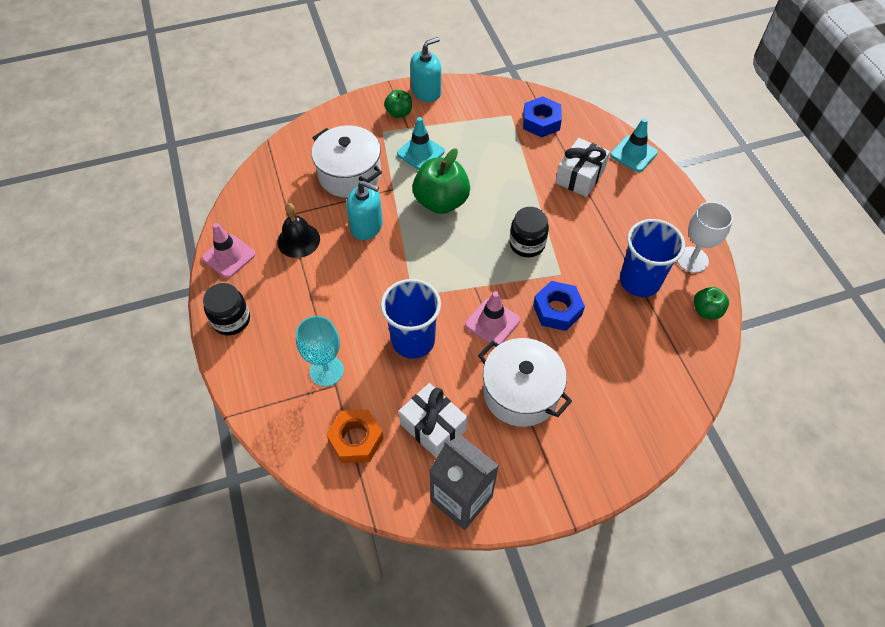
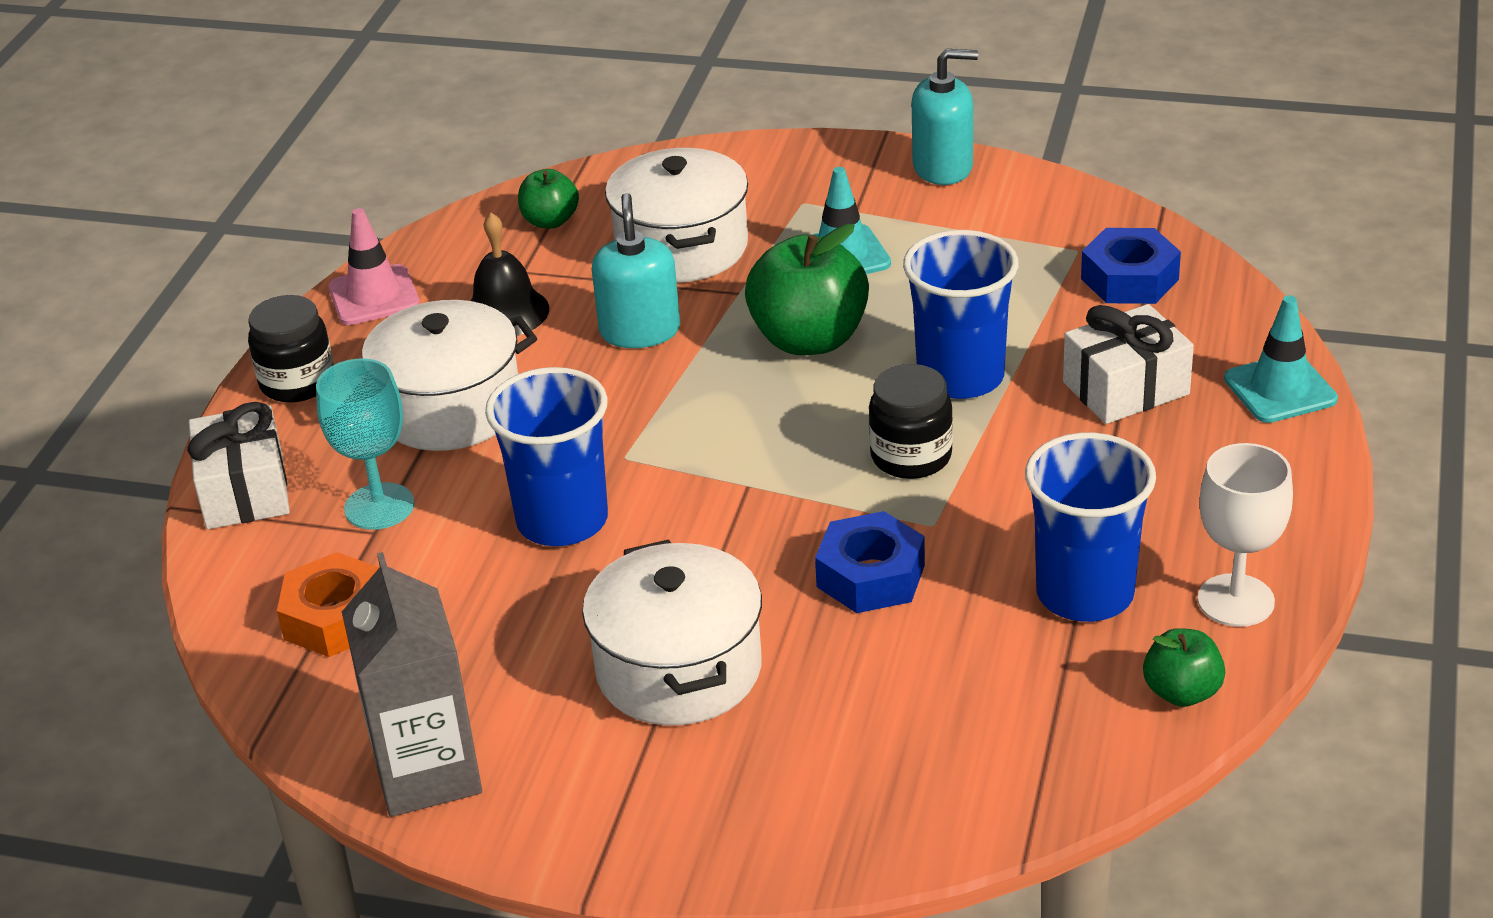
camera: 35 degrees right, 20 degrees down
turquoise soap dispenser [346,181,383,240] -> turquoise soap dispenser turned 150 degrees counterclockwise [592,193,680,348]
green apple [384,90,412,118] -> green apple moved to [518,169,579,229]
white gift [399,383,468,458] -> white gift moved to [187,402,290,529]
pink traffic cone [465,291,520,347] -> none
none -> white pot [362,300,537,451]
none -> blue cup [903,230,1018,399]

